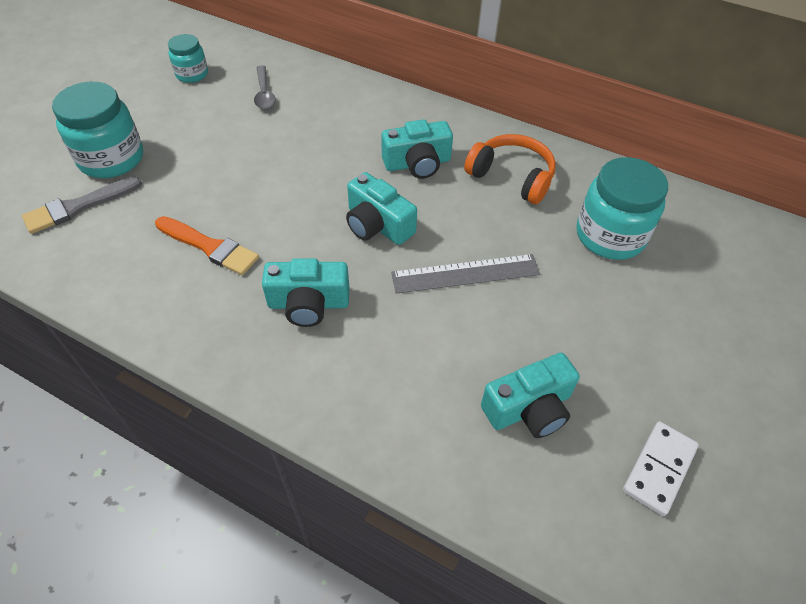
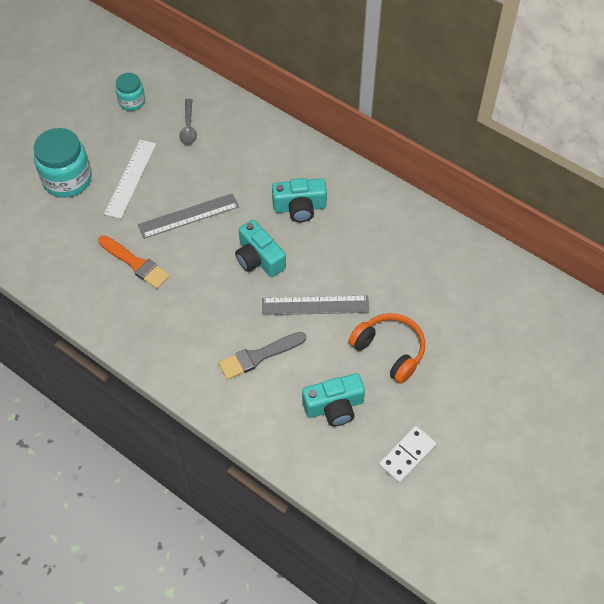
camera: 10 degrees right, 5 degrees up
grey brush [22,176,142,234] -> grey brush moved to [219,332,306,380]
turquoise camera [262,258,349,327] -> none
orange headphones [464,134,556,204] -> orange headphones moved to [349,313,425,384]
turquoise jar [576,157,668,260] -> none
none -> white ruler [104,140,156,219]
none -> grey ruler [138,193,239,239]

